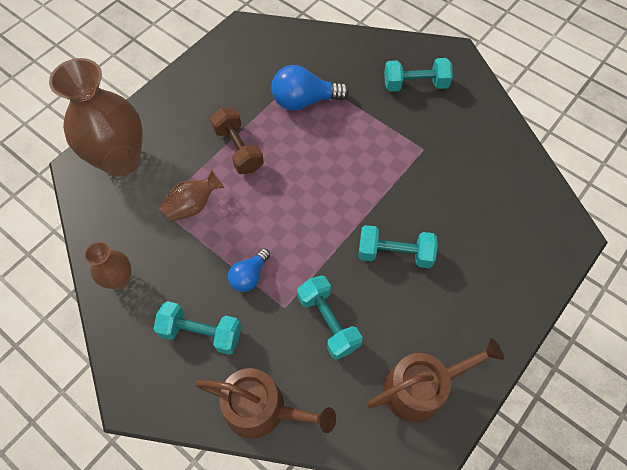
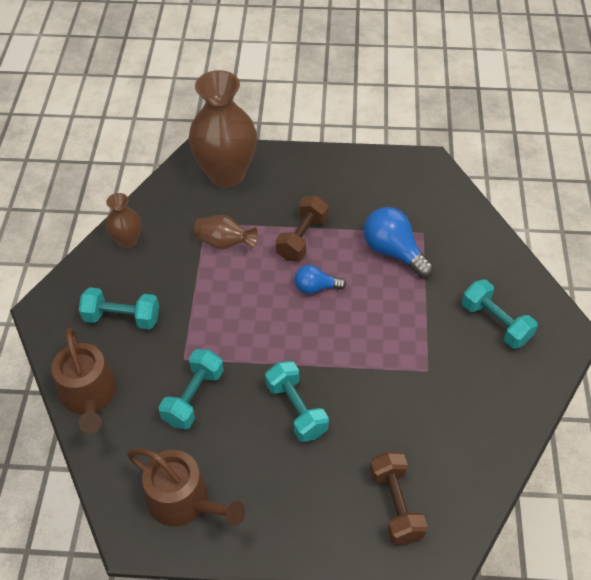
camera: 55 degrees right, 10 degrees down
turquoise dumbbell [154,301,241,355] -> turquoise dumbbell turned 60 degrees counterclockwise [79,287,159,330]
blue light bulb [228,248,270,292] -> blue light bulb moved to [294,265,346,294]
none -> brown dumbbell [370,452,428,544]

